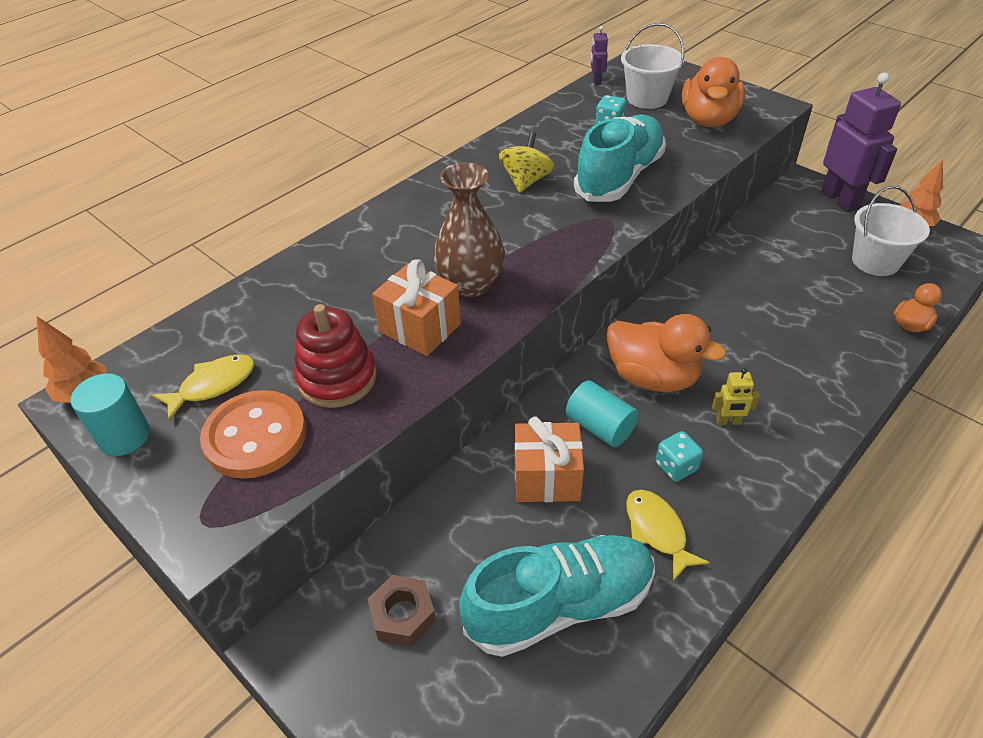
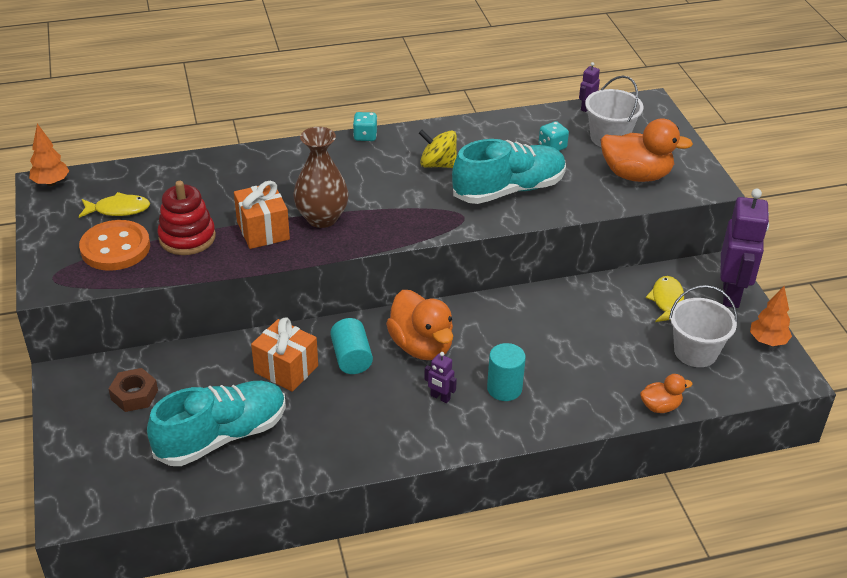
camera: 30 degrees right, 5 degrees down
turquoise cylinder [71,373,150,456] -> turquoise cylinder moved to [487,343,526,401]
turquoise shoe [459,535,655,657] -> turquoise shoe turned 45 degrees counterclockwise [147,381,286,466]
yellow spinning top [499,132,554,193] -> yellow spinning top turned 120 degrees counterclockwise [419,129,457,168]
yellow fish [626,490,710,581] -> yellow fish moved to [646,276,684,322]
turquoise dice [655,431,703,482] -> turquoise dice moved to [353,112,377,141]
orange duck [682,57,745,127] -> orange duck turned 120 degrees counterclockwise [601,118,693,182]
yellow robot [712,368,760,425] -> purple robot [424,352,457,403]

